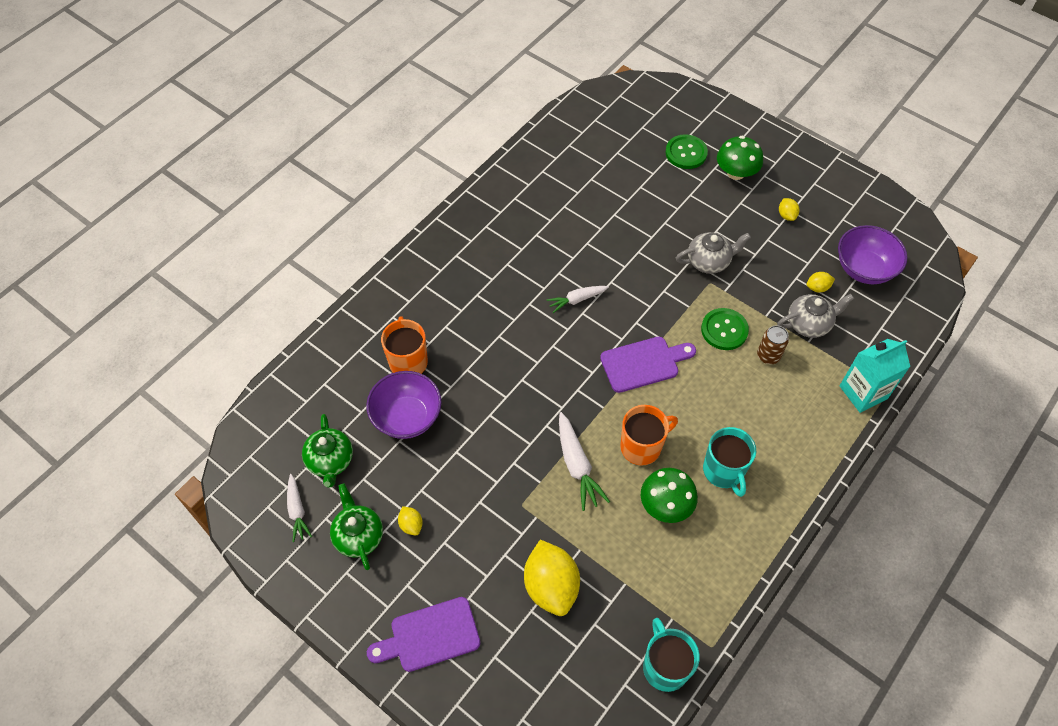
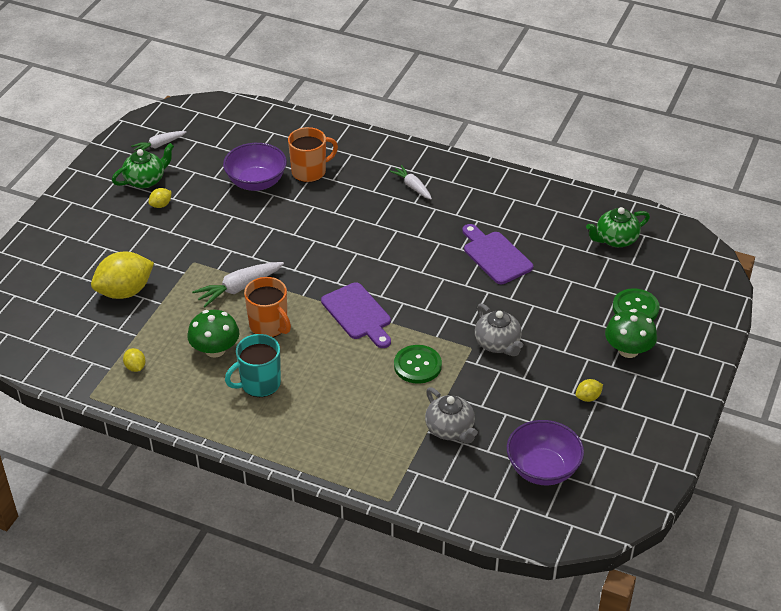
camera: 75 degrees right, 15 degrees down
green teapot [302,414,353,488] -> green teapot moved to [586,207,650,247]
purple cutting board [367,597,480,672] -> purple cutting board moved to [462,224,533,284]
white carrot [547,286,609,313] -> white carrot moved to [390,165,432,199]
turquoise mug [643,618,700,692] -> none
brown can [757,325,789,364] -> none
yellow lemon [807,272,835,292] -> yellow lemon moved to [123,348,146,372]
turquoise carton [840,339,910,413] -> none

